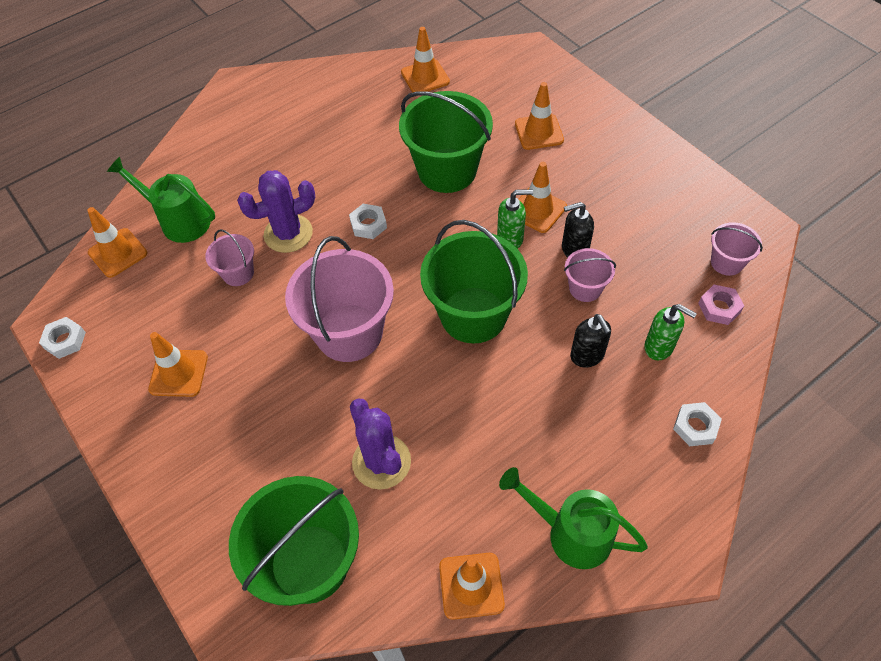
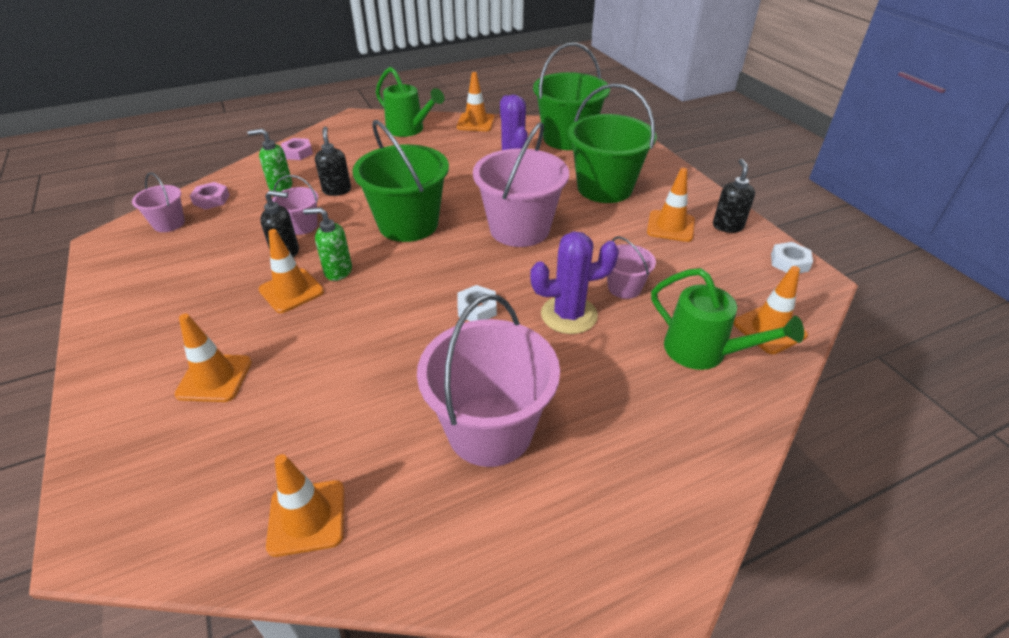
camera: 170 degrees left, 15 degrees down
green bucket [399,91,493,193] -> green bucket moved to [568,83,656,203]
green soap dispenser [644,304,697,361] -> green soap dispenser turned 45 degrees counterclockwise [247,129,292,192]
white nut [673,402,722,446] -> pink nut [281,138,313,160]
none -> pink bucket [417,294,560,467]
none -> black soap dispenser [713,159,755,233]

